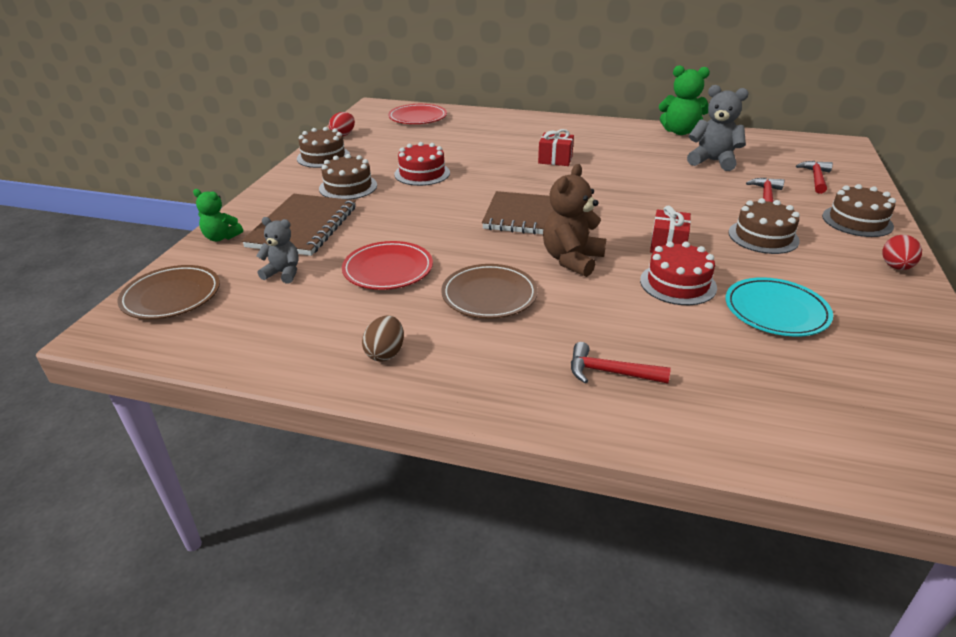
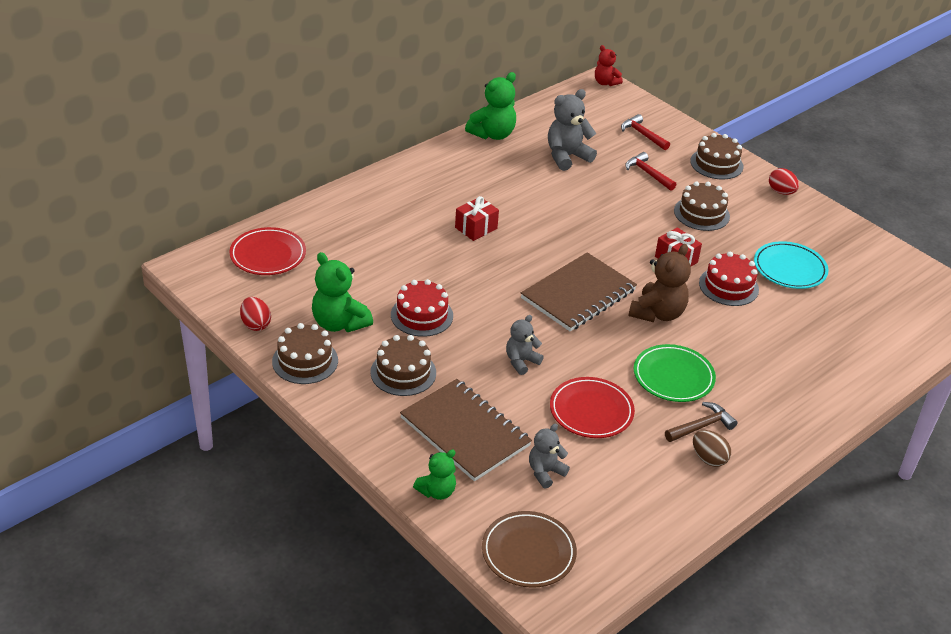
camera: 60 degrees left, 5 degrees up
brown plate [441,264,538,319] -> green plate [634,344,716,402]
brown teddy bear [543,164,606,277] -> brown teddy bear turned 120 degrees counterclockwise [628,244,691,322]
red hammer [571,342,671,384] -> none
none -> green teddy bear [312,252,373,332]
none -> grey teddy bear [506,315,544,375]
none -> red teddy bear [595,45,623,86]
none -> brown hammer [665,402,737,442]

